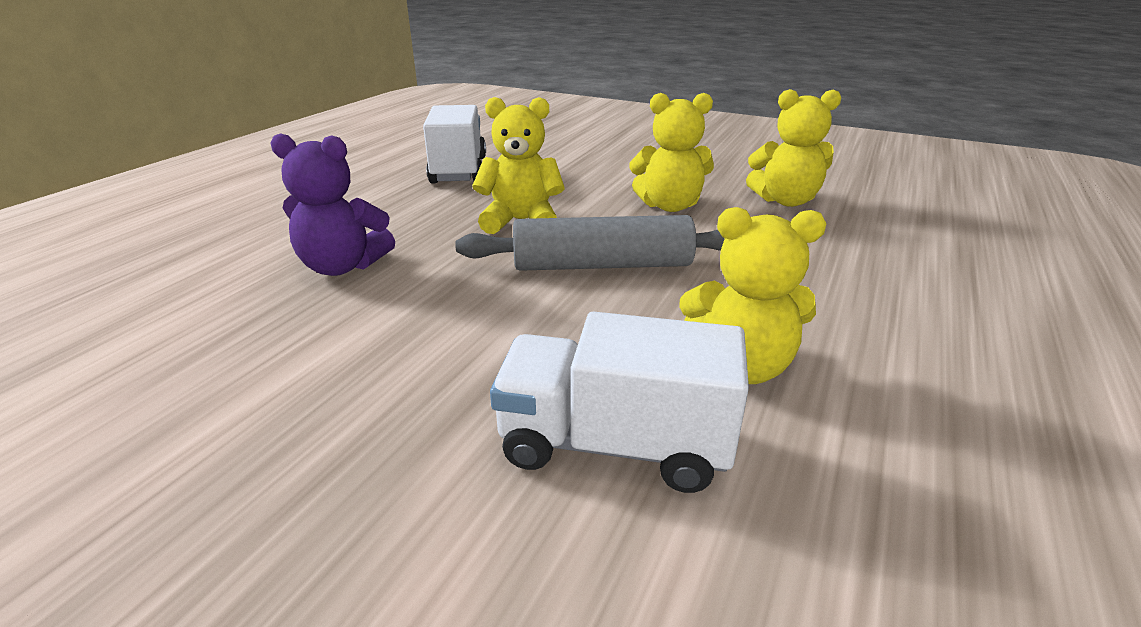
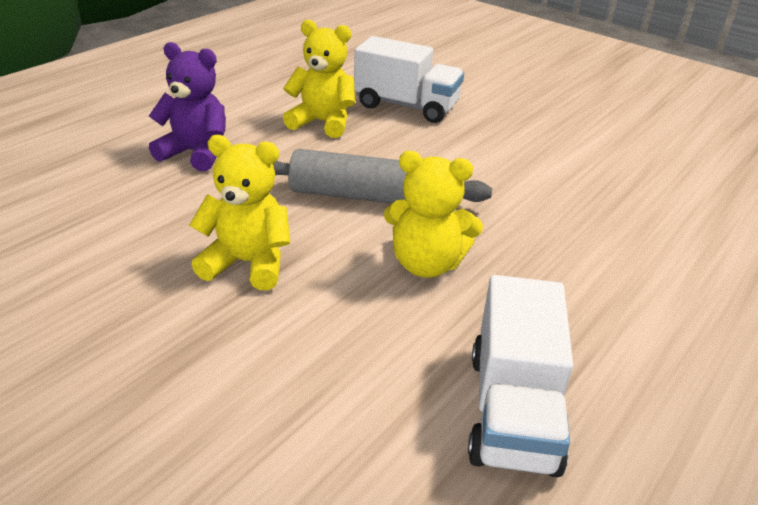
camera: 170 degrees left, 5 degrees up
purple teddy bear [270,133,395,276] -> purple teddy bear moved to [149,42,226,171]
yellow teddy bear [746,89,842,207] -> none

